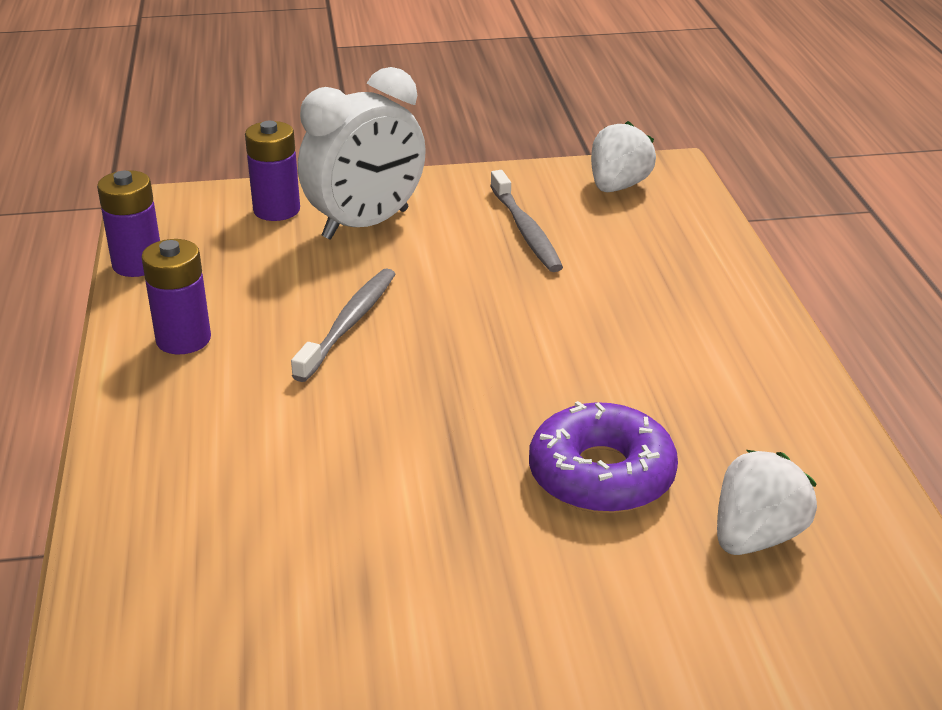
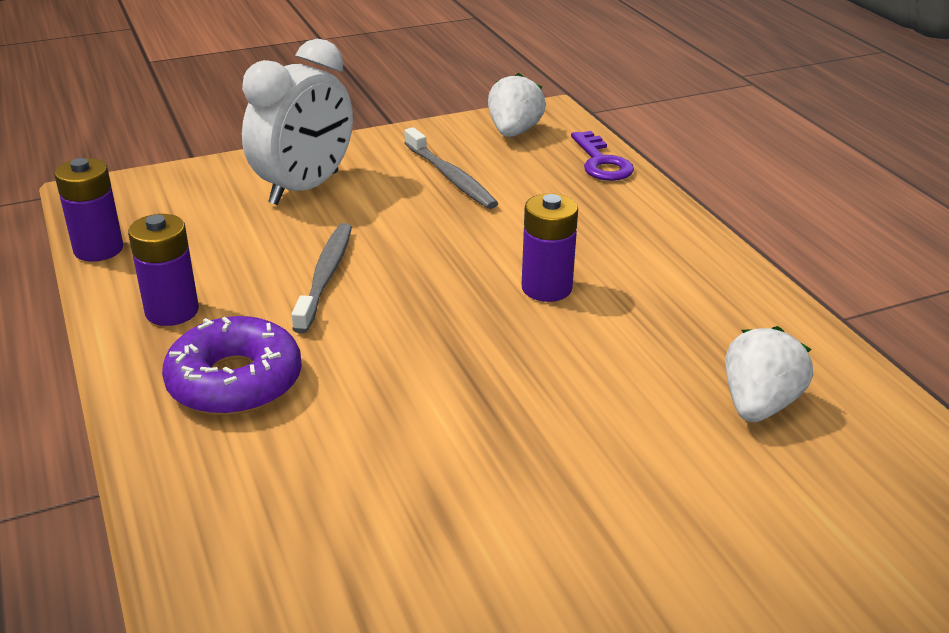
camera: 15 degrees left, 0 degrees up
purple battery [245,121,300,221] -> purple battery moved to [522,193,578,302]
purple donut [529,401,678,514] -> purple donut moved to [162,316,302,416]
none -> purple key [571,131,634,181]

